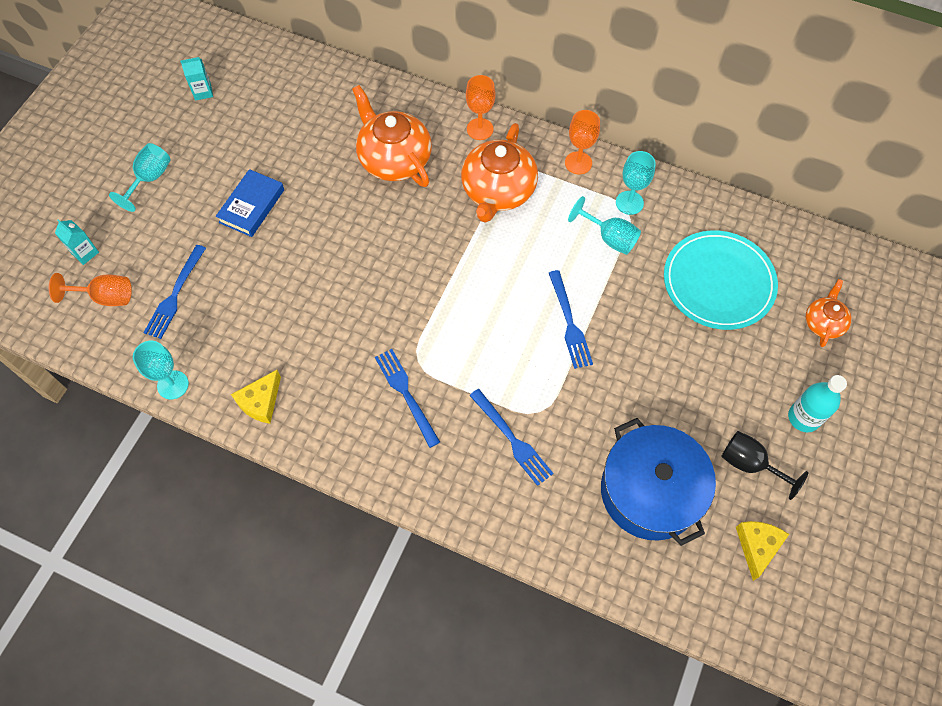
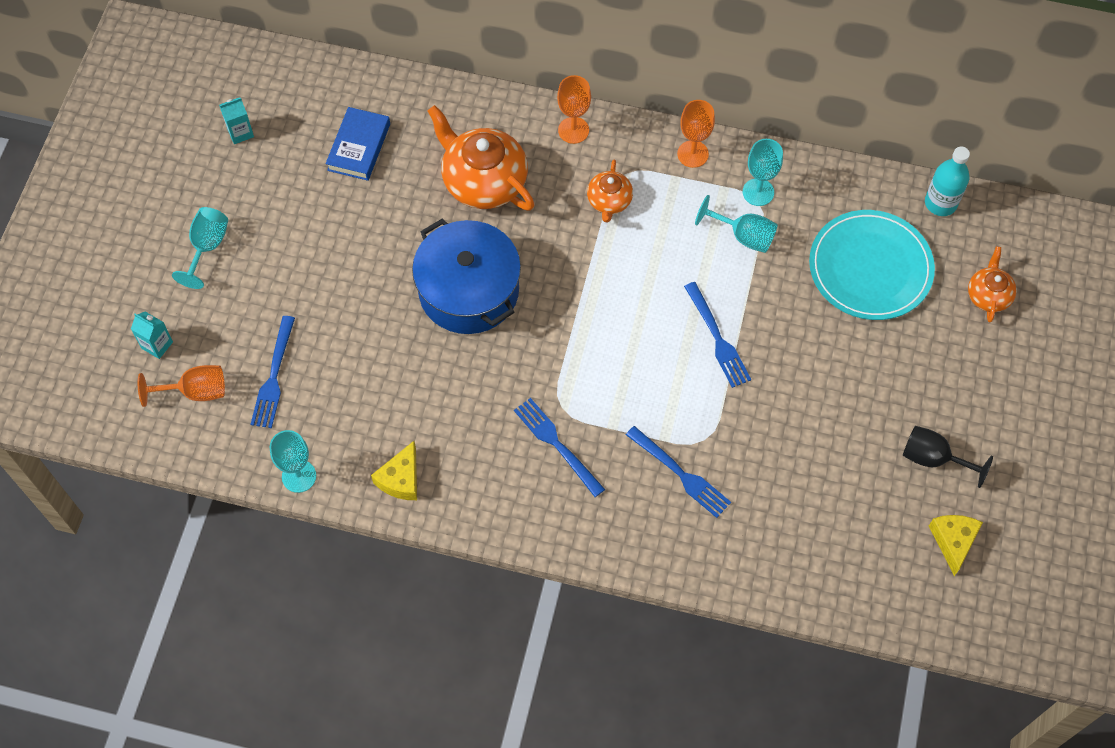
camera: 10 degrees left, 0 degrees up
blue book [216,169,284,237] -> blue book moved to [326,107,390,181]
orange teapot [461,123,538,223] -> orange teapot [587,159,633,223], size x0.53
blue pot [601,418,716,546] -> blue pot moved to [412,219,521,334]
turquoise bottle [788,375,847,432] -> turquoise bottle moved to [925,147,970,216]

